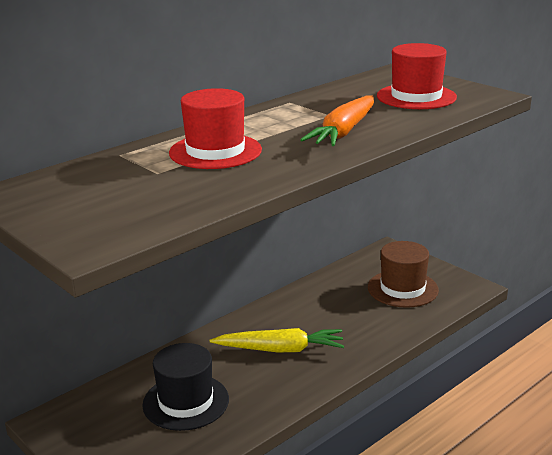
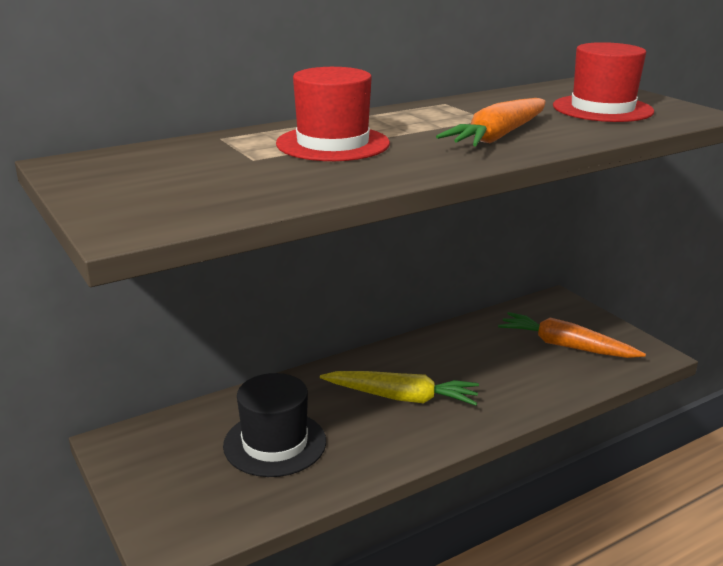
camera: 10 degrees right, 0 degrees up
brown hat [368,241,439,308] -> orange carrot [498,312,646,358]

